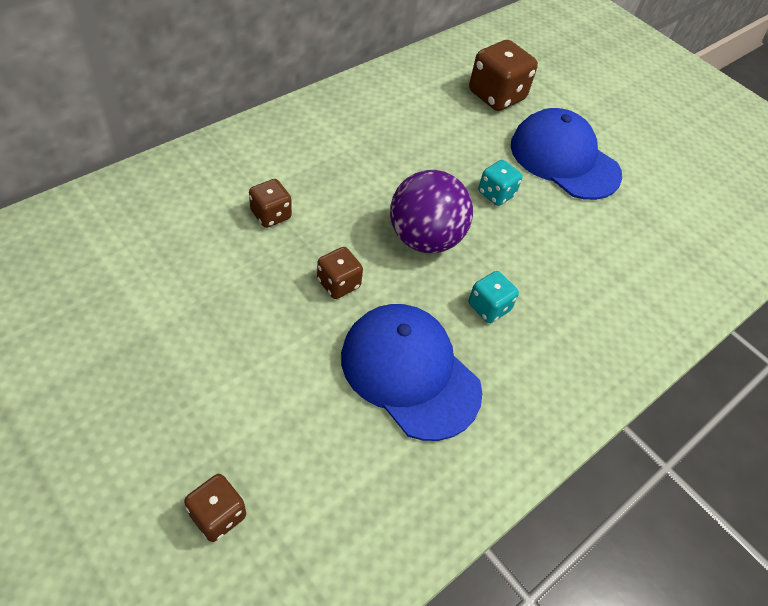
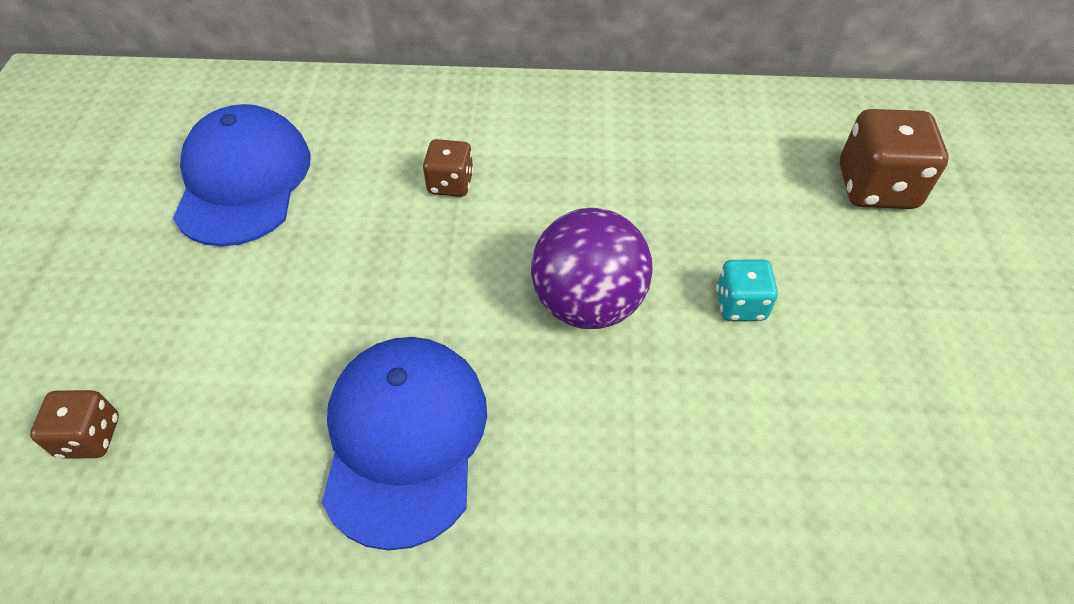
camera: 50 degrees right, 0 degrees up
brown dice [317,247,363,299] -> none
turquoise dice [468,271,519,323] -> none
blue cap [511,108,622,200] -> blue cap moved to [173,104,311,247]

